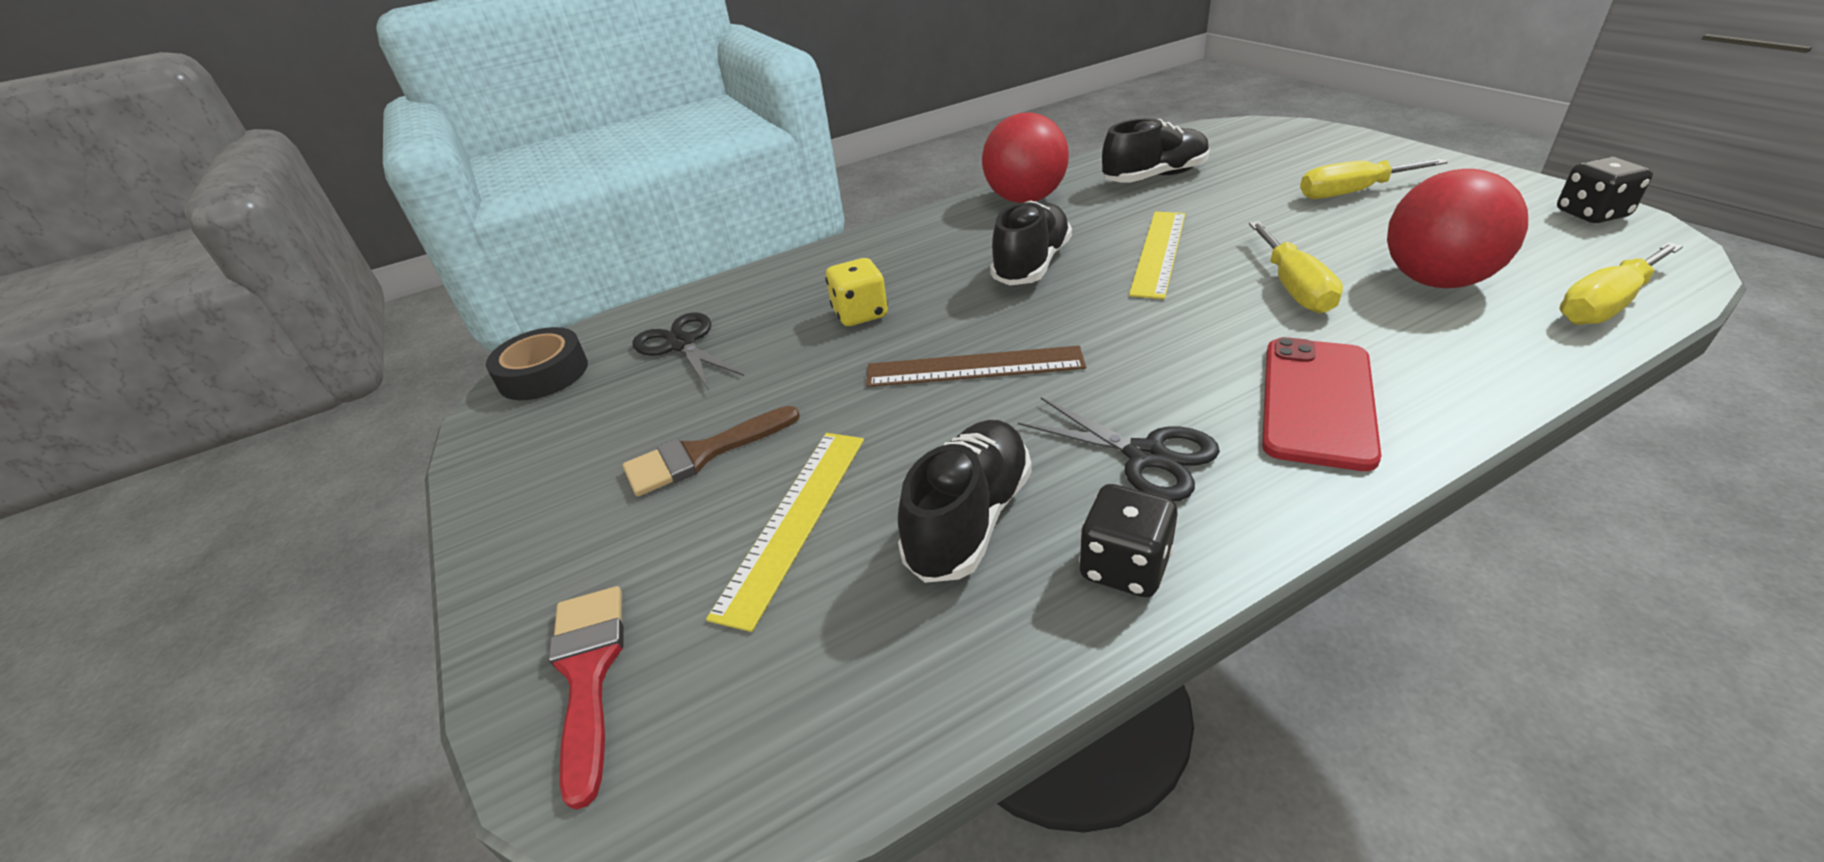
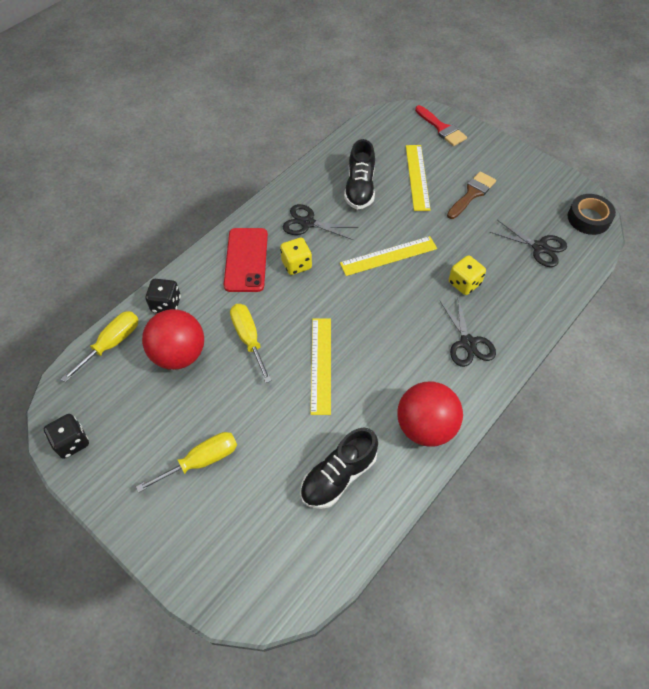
camera: 155 degrees right, 20 degrees up
brown ruler [866,346,1086,387] -> yellow ruler [340,236,437,276]
black shoe [990,201,1072,285] -> none
black dice [1079,484,1178,598] -> black dice moved to [146,279,181,313]
none -> yellow dice [280,238,312,275]
none -> black scissors [439,298,496,367]

